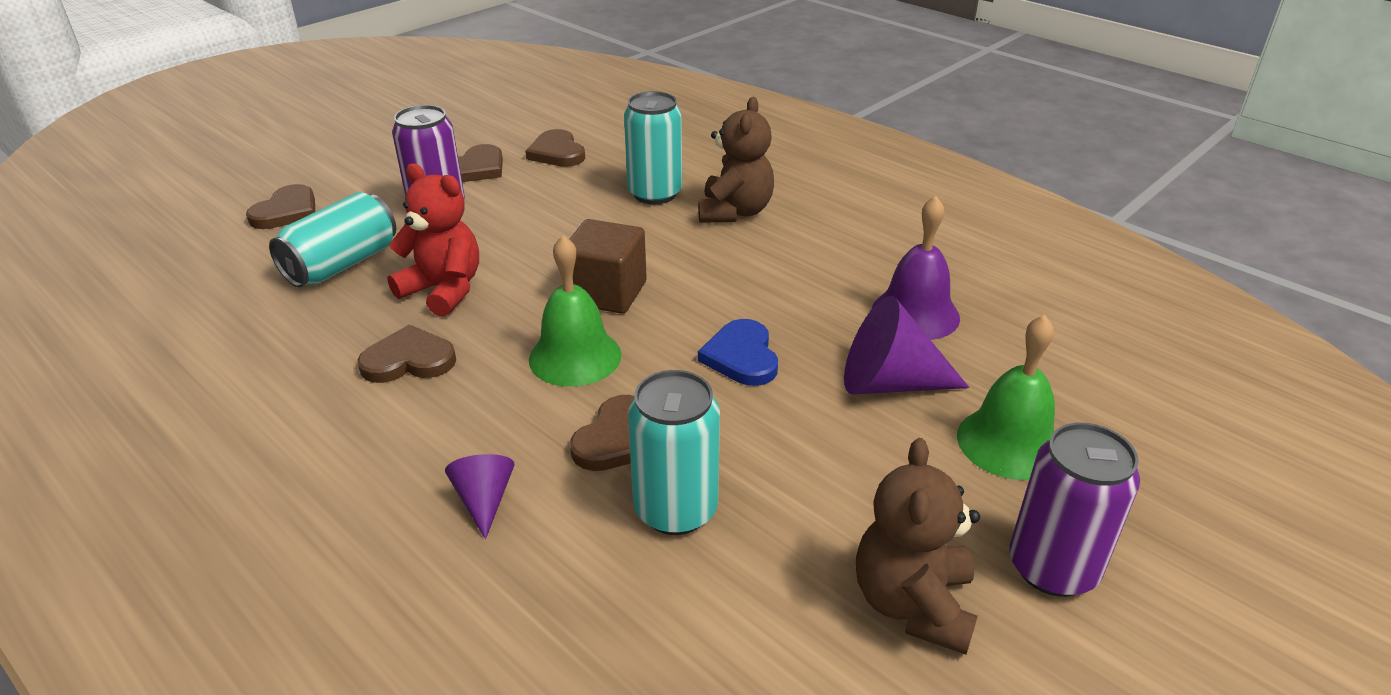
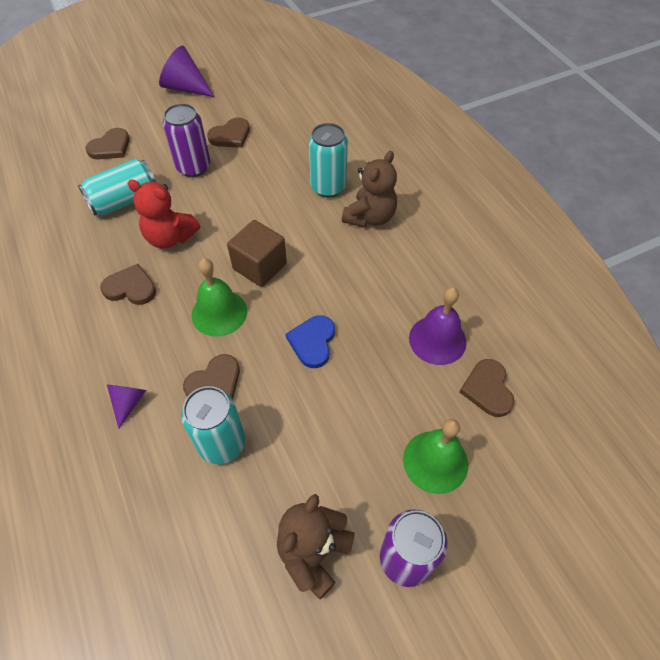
camera: 20 degrees right, 20 degrees up
red teddy bear [387,163,479,317] -> red teddy bear turned 150 degrees clockwise [127,179,200,249]
brown heart [525,129,585,167] -> brown heart moved to [459,359,514,417]
purple cone [844,296,969,394] -> purple cone moved to [159,46,215,97]

